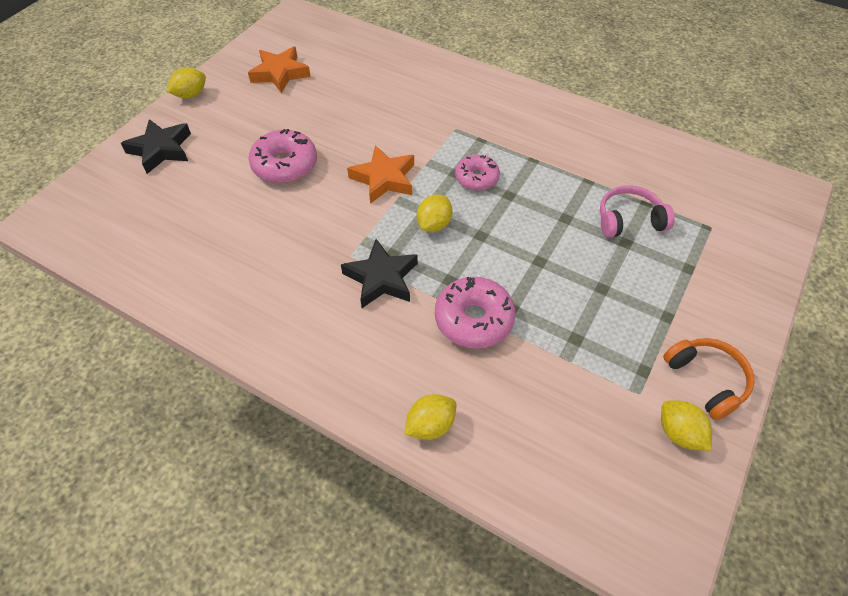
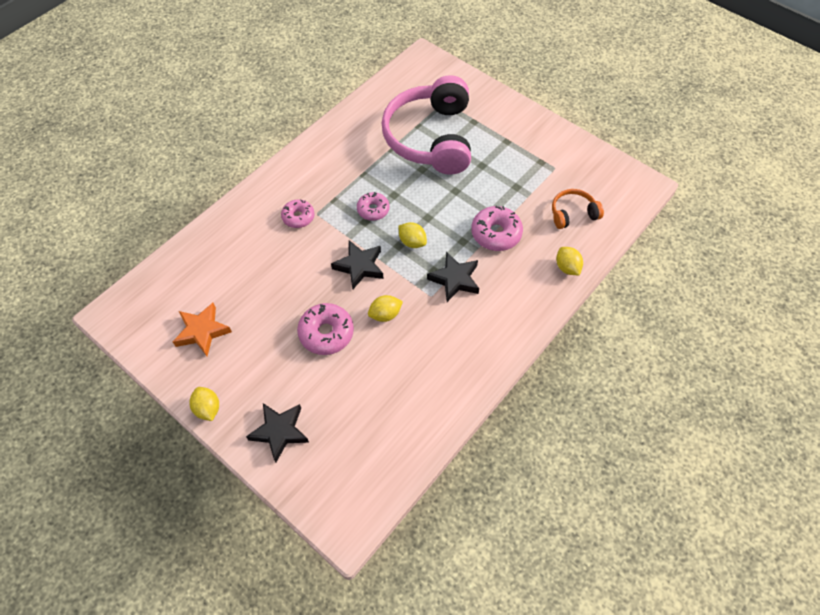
camera: 80 degrees left, 5 degrees up
orange star [347,145,414,204] -> black star [331,240,384,289]
pink headphones [600,185,675,238] -> pink headphones [382,75,471,175], size x2.27
yellow lemon [661,400,712,451] -> yellow lemon moved to [368,295,403,322]
orange headphones [663,338,755,420] -> orange headphones moved to [552,189,604,229]
none -> pink donut [281,199,315,228]

